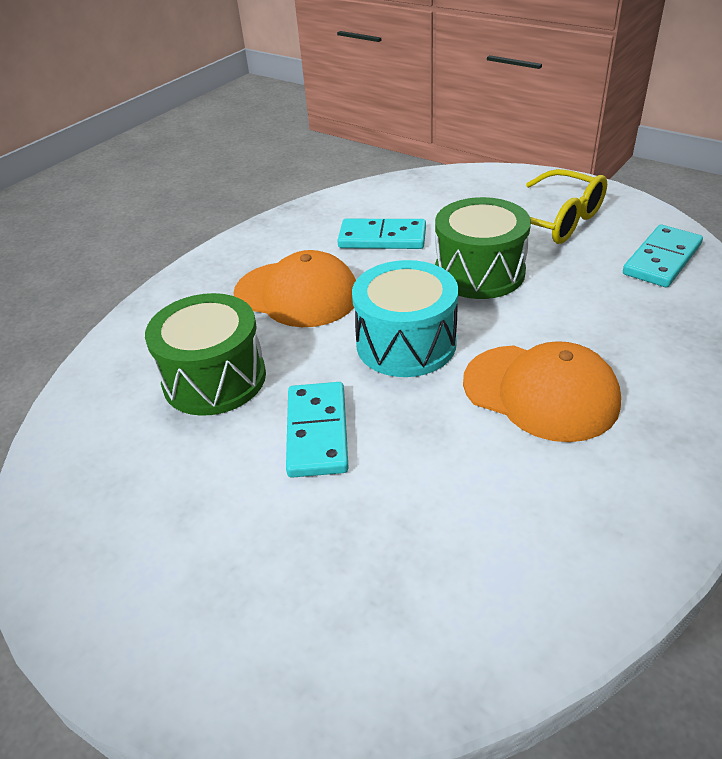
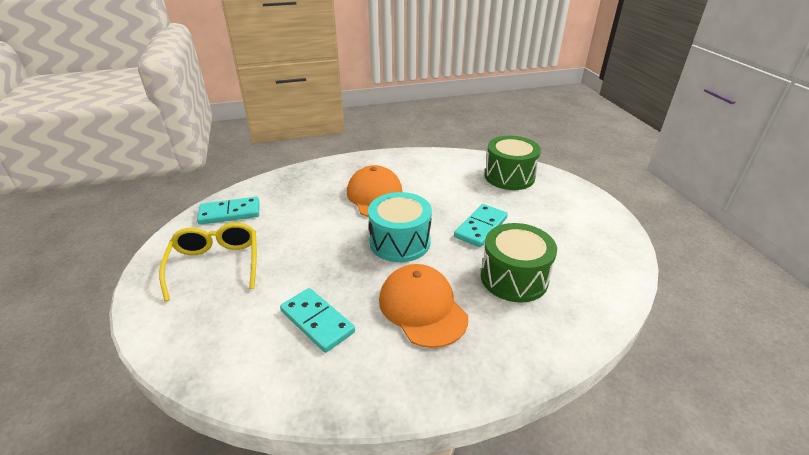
camera: 145 degrees left, 5 degrees down
green drum [435,197,531,299] -> green drum moved to [485,136,541,190]

